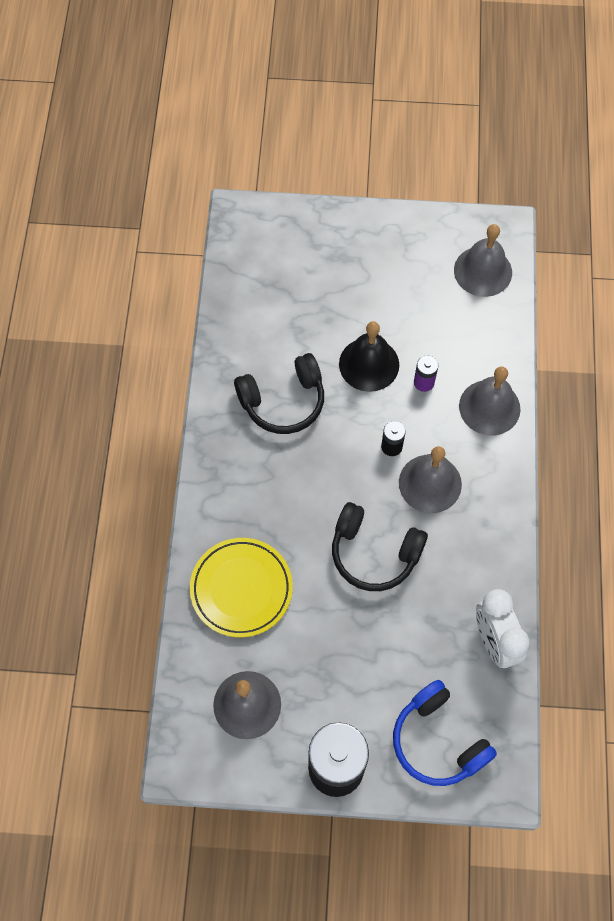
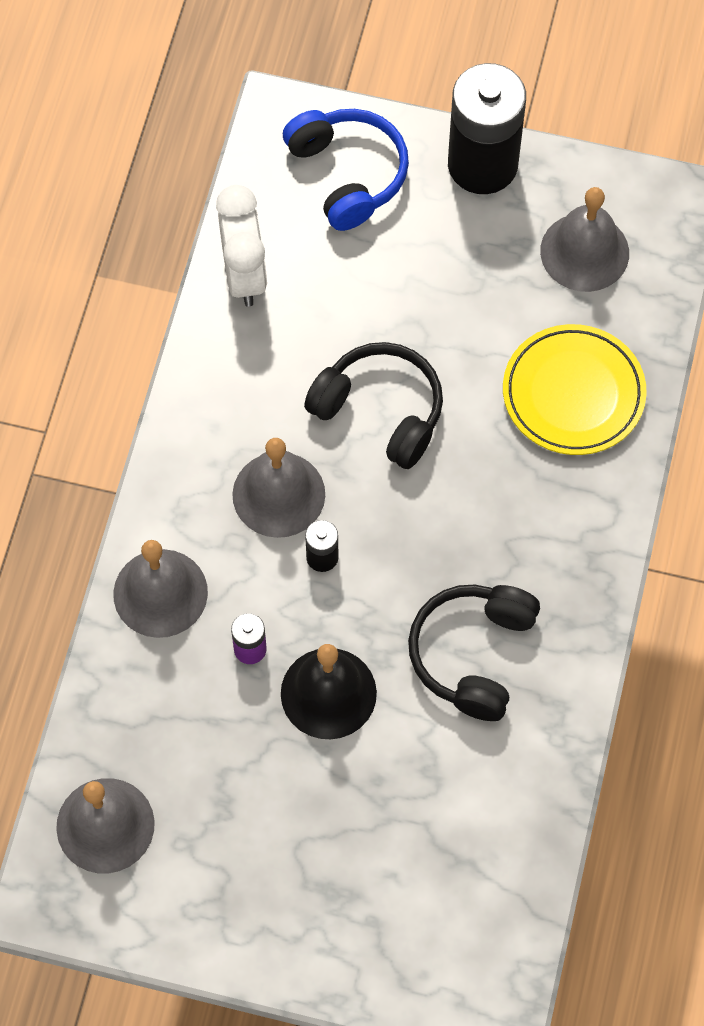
camera: 170 degrees left, 0 degrees up
black headphones [234,353,324,434] -> black headphones turned 60 degrees counterclockwise [408,585,540,721]

